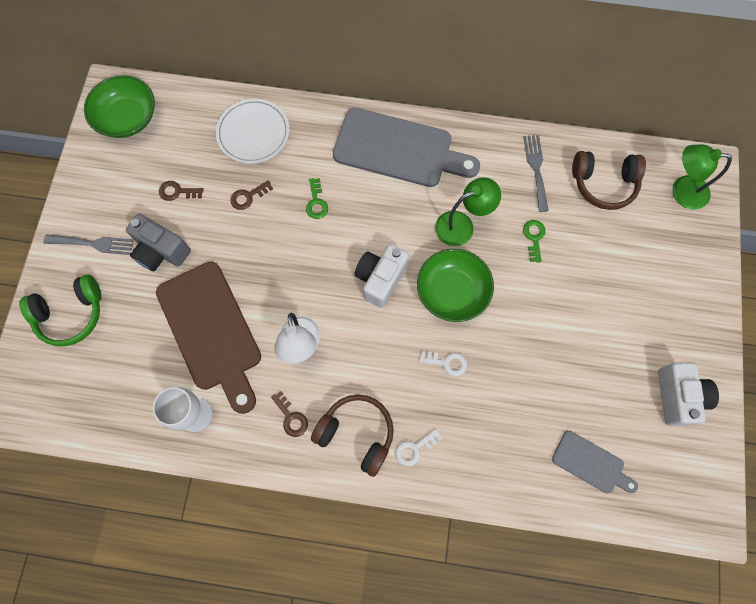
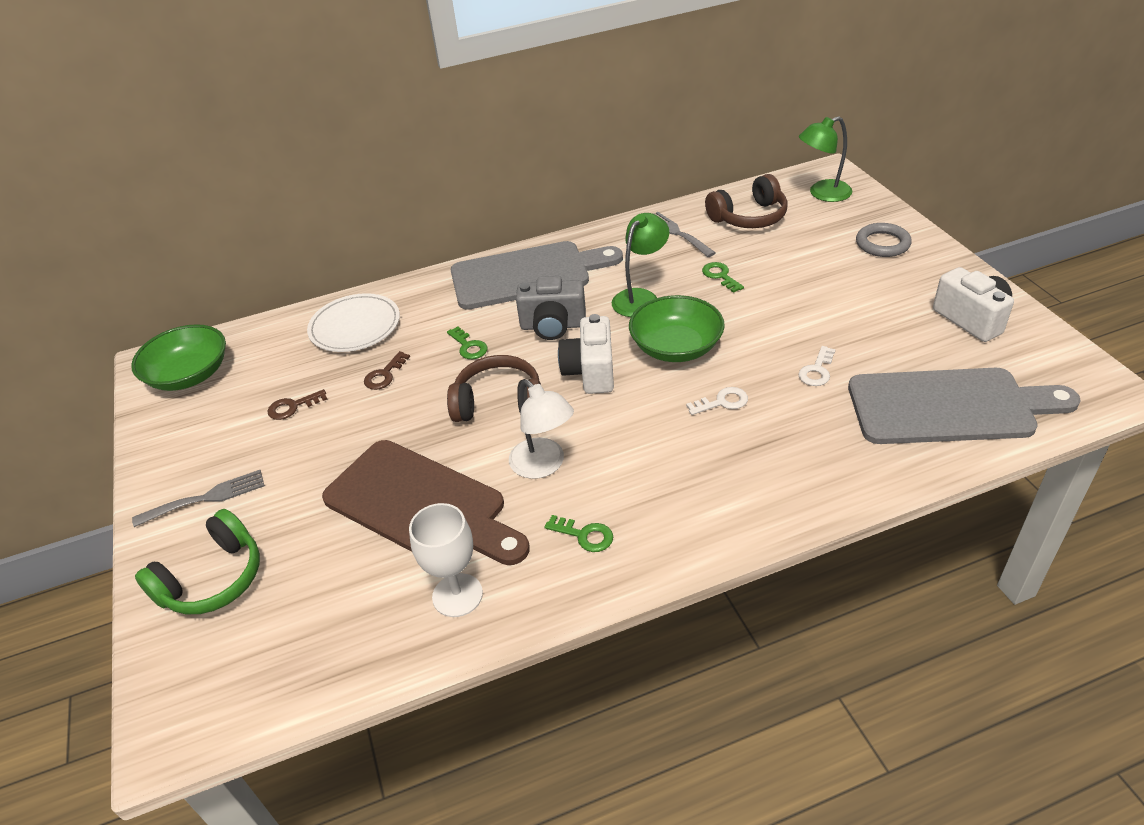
camera: 25 degrees left, 30 degrees down
grey camera [126,214,191,271] -> grey camera moved to [516,276,586,340]
brown key [271,391,308,437] -> green key [544,515,613,552]
brown headphones [311,395,394,477] -> brown headphones moved to [447,355,541,422]
white key [395,429,442,467] -> white key moved to [798,346,836,386]
grey cutting board [552,431,638,493] -> grey cutting board [848,368,1081,444], size x1.97
none -> grey ring [856,223,912,257]

